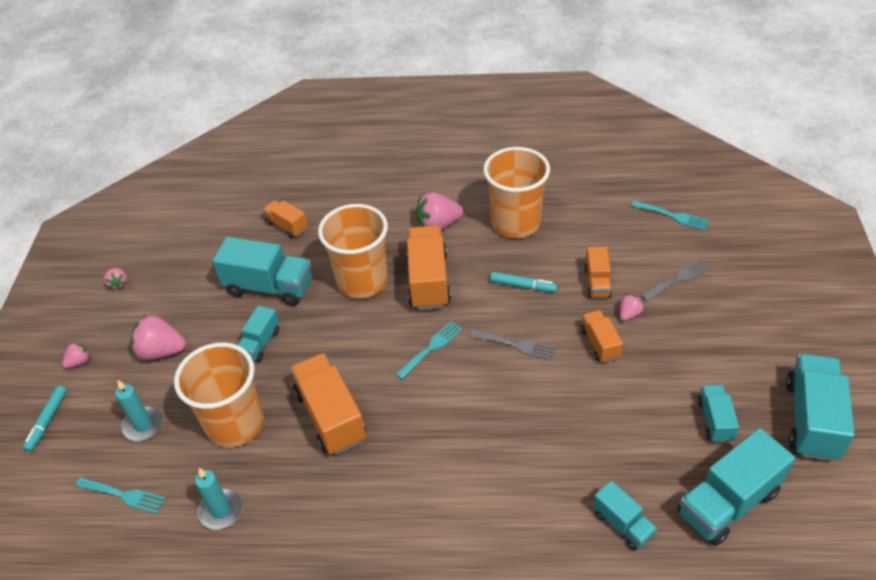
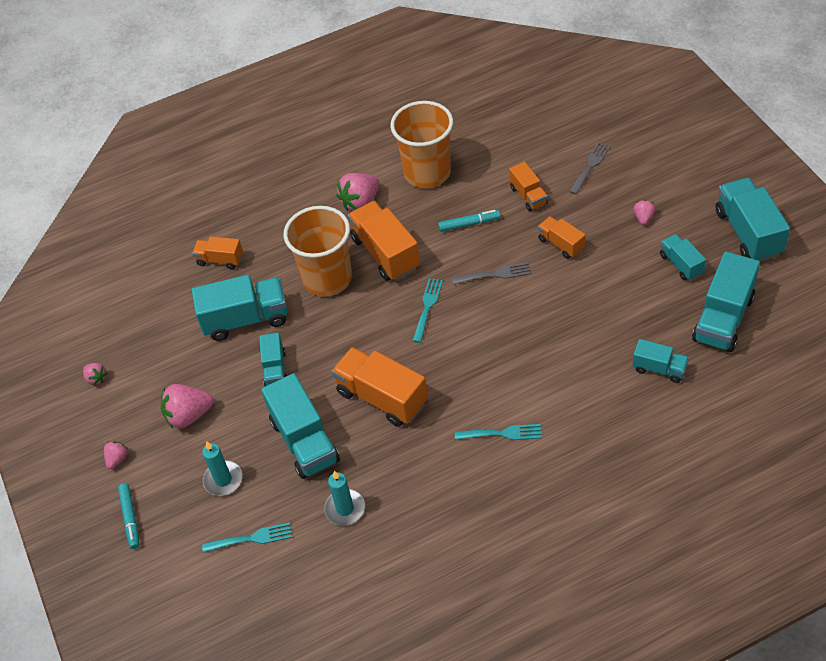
camera: 25 degrees left, 5 degrees up
orange cup [174,342,264,448] -> turquoise truck [261,373,340,479]
pink strawberry [620,294,644,321] -> pink strawberry moved to [633,200,656,225]
turquoise fork [632,201,709,230] -> turquoise fork moved to [455,424,542,440]

